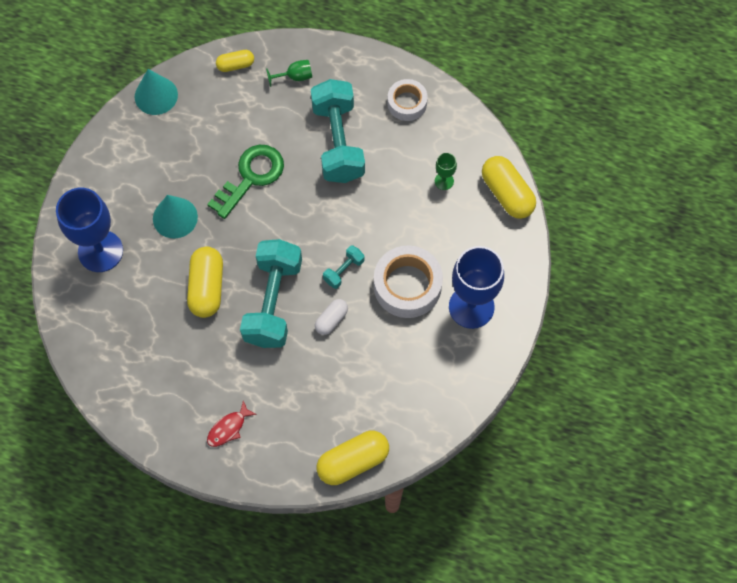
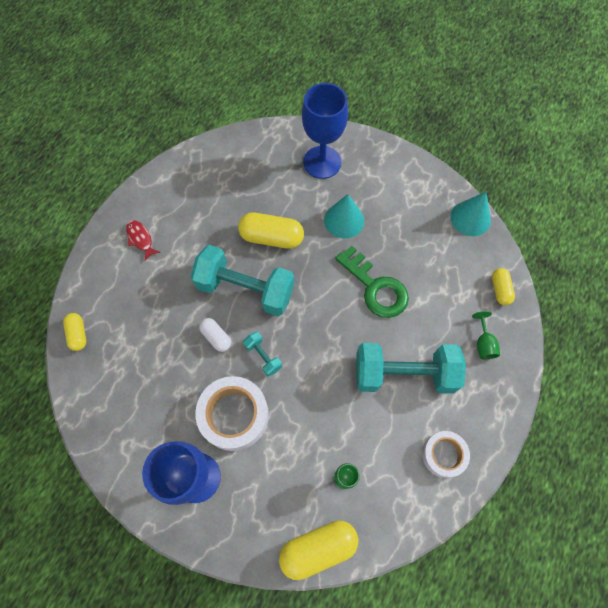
camera: 100 degrees right, 0 degrees up
yellow capsule [317,431,389,485] -> yellow capsule [63,313,86,351], size x0.57

